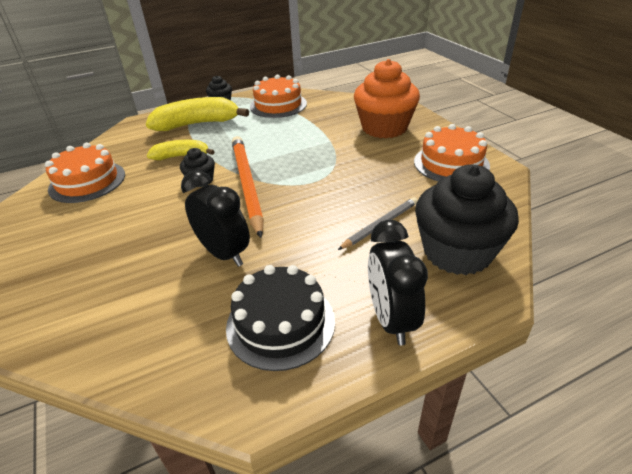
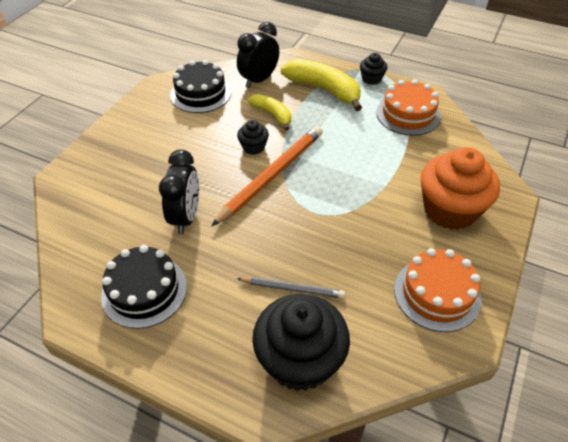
camera: 50 degrees right, 10 degrees up
orange cake [45,143,125,203] -> black cake [170,60,231,113]
black clock [368,220,428,345] -> black clock moved to [237,22,279,88]

